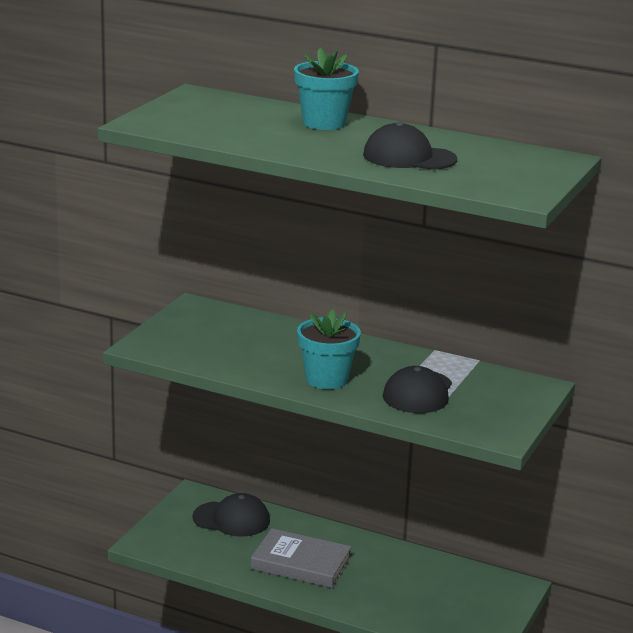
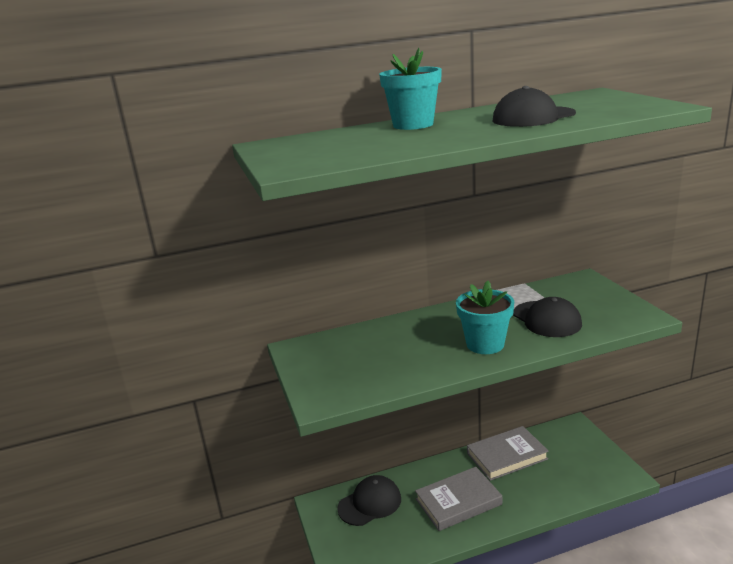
camera: 40 degrees left, 0 degrees up
none -> grey book [467,426,549,481]

